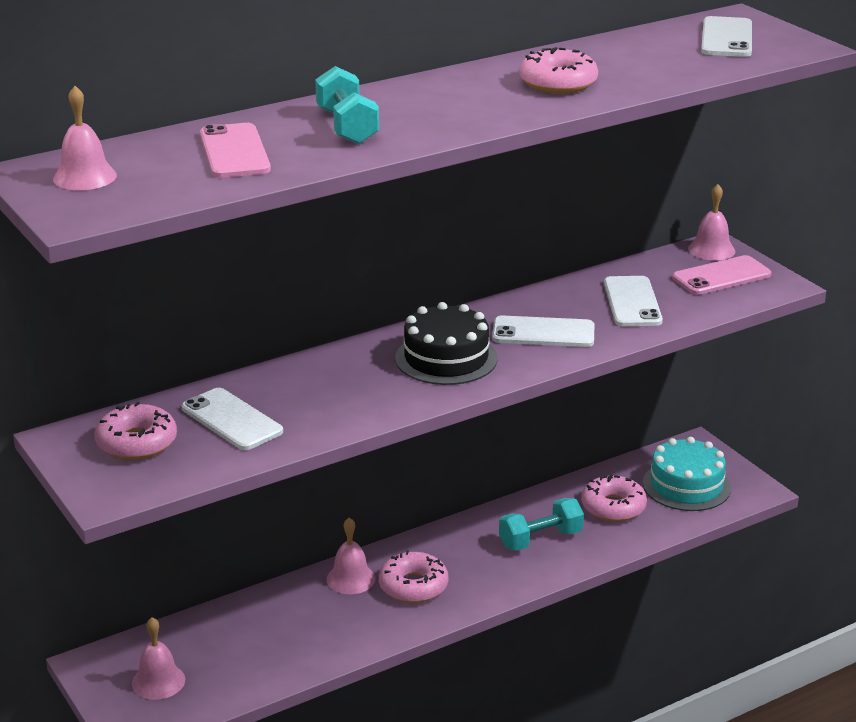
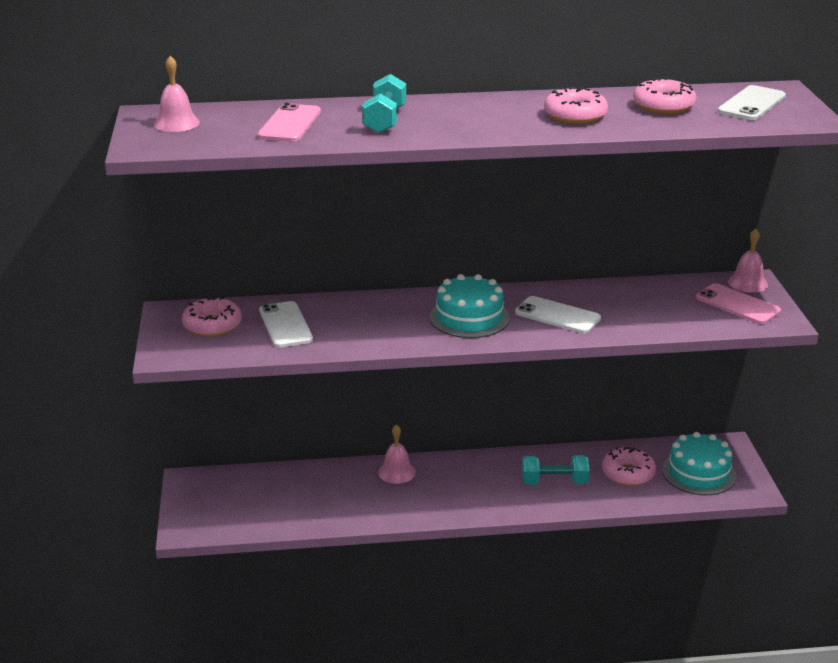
camera: 25 degrees right, 0 degrees up
pink bell [132,617,185,700] -> none
pink donut [379,550,448,603] -> pink donut moved to [633,78,696,114]
black cake [395,302,498,385] -> turquoise cake [430,274,510,338]
white phone [604,276,663,326] -> none
pink phone [672,255,772,295] -> pink phone turned 45 degrees clockwise [696,283,781,324]

